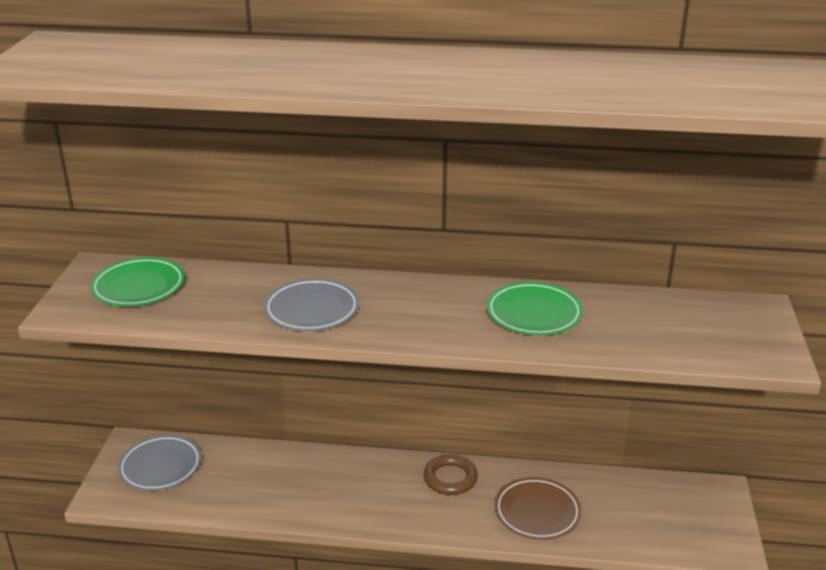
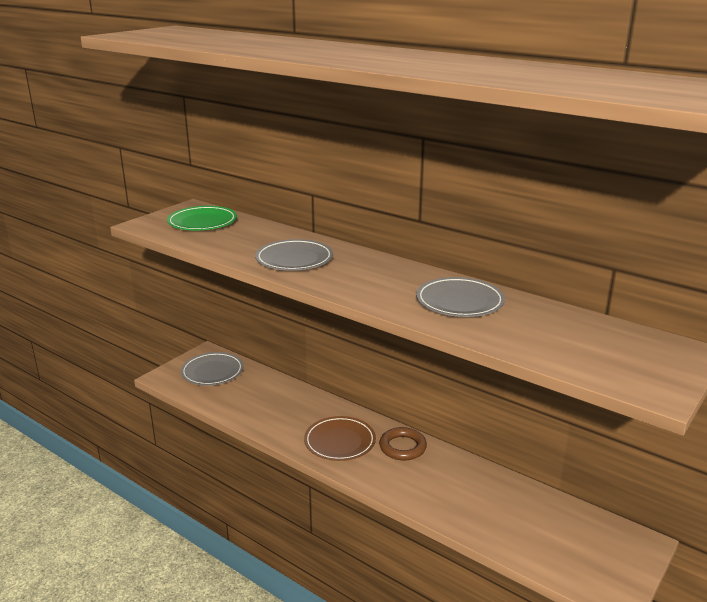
camera: 30 degrees right, 5 degrees down
green plate [486,282,583,335] -> grey plate [416,277,505,317]
brown plate [495,477,582,540] -> brown plate moved to [304,416,376,461]

